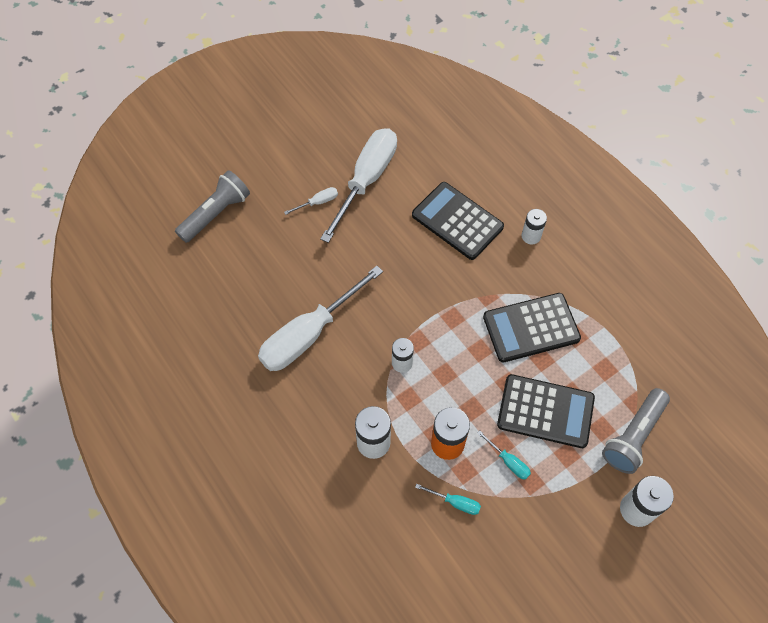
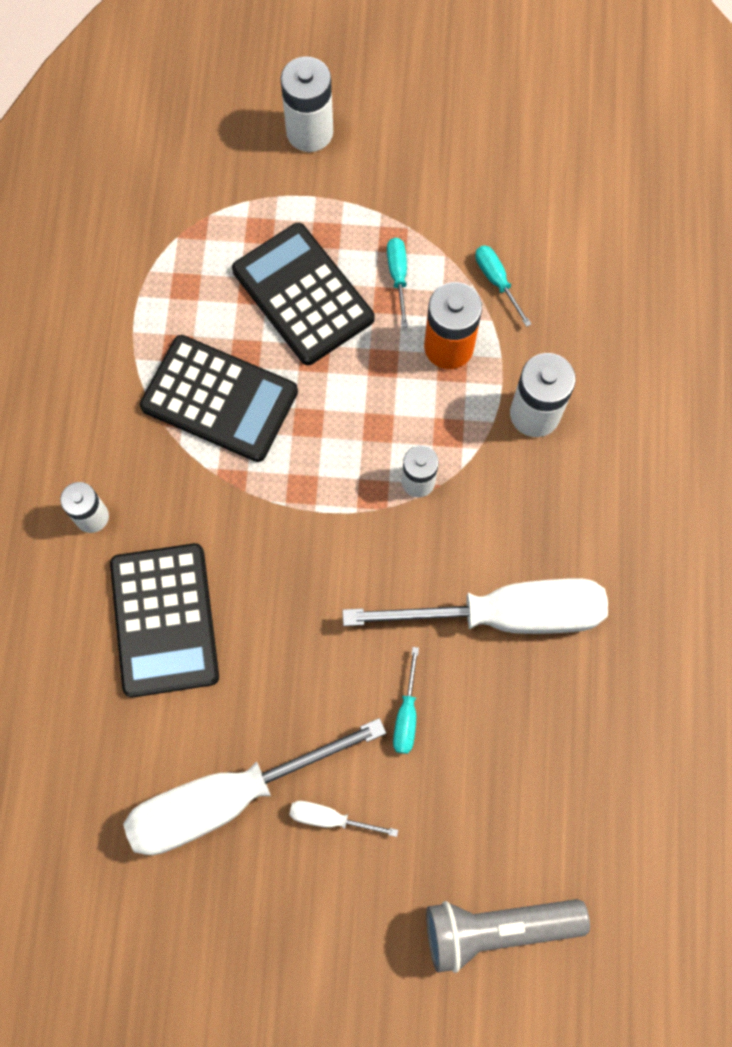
camera: 140 degrees left, 10 degrees up
grey flashlight [602,388,670,474] -> none
none -> turquoise screwdriver [393,647,419,754]

